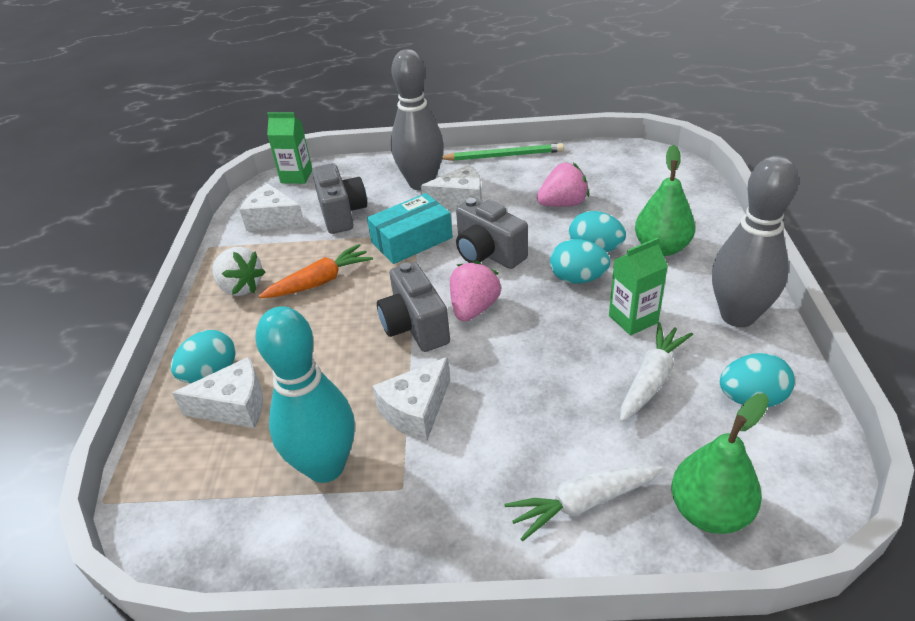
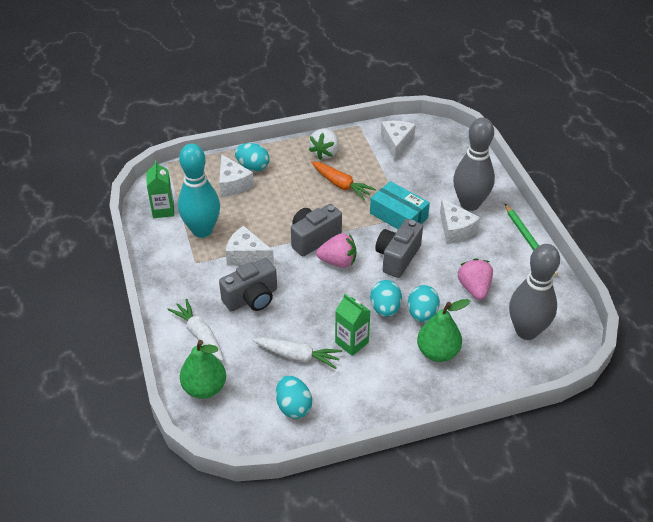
camera: 70 degrees right, 5 degrees up
green carton [267,112,312,184] -> green carton moved to [146,160,174,218]
grey camera [312,163,367,234] -> grey camera moved to [219,258,277,311]
pink strawberry [537,163,589,207] -> pink strawberry turned 150 degrees counterclockwise [458,258,493,300]
grey bowling pin [712,156,799,327] -> grey bowling pin moved to [509,244,560,340]

